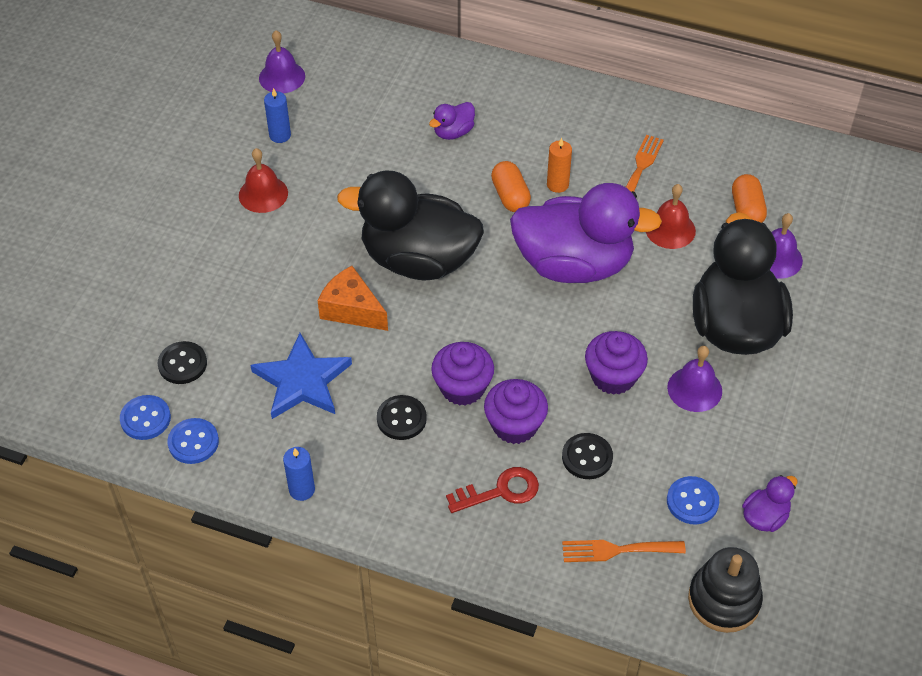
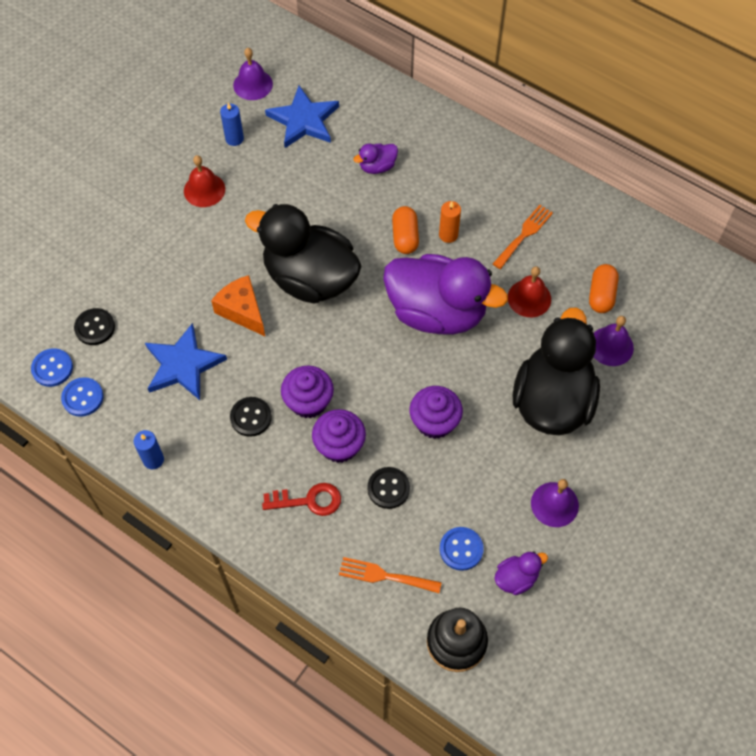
camera: 15 degrees right, 10 degrees up
purple bell [667,346,722,412] -> purple bell moved to [531,479,579,527]
none -> blue star [265,86,339,148]

